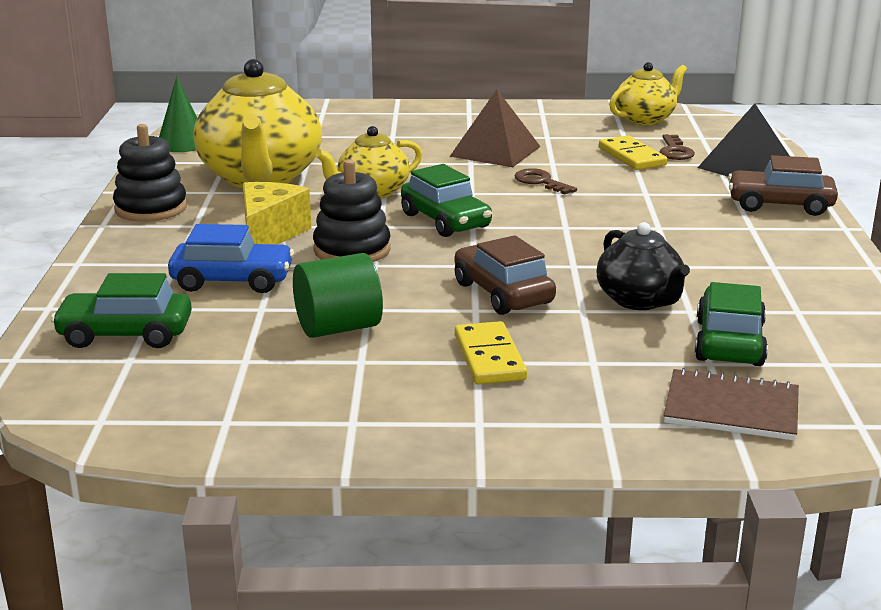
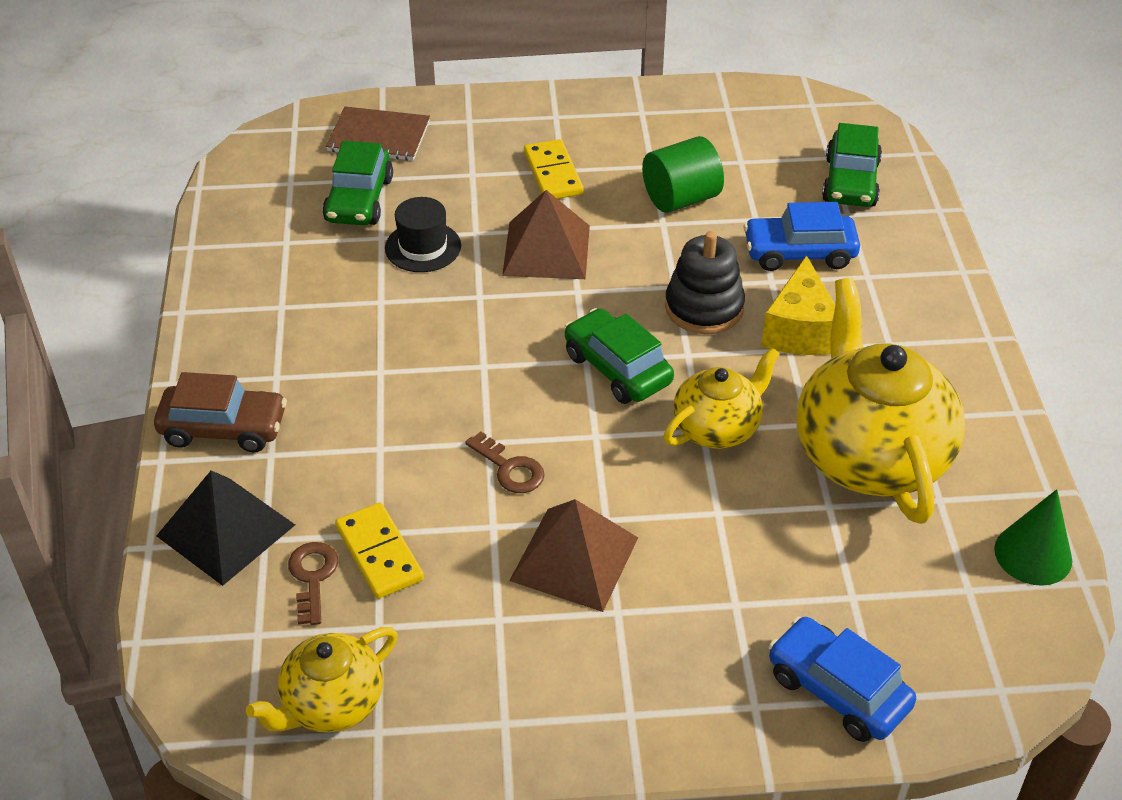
camera: 175 degrees right, 20 degrees up
green car [51,273,192,348] -> green car turned 105 degrees clockwise [822,123,882,207]
black stacking toy [113,124,187,222] -> none
brown car [455,235,556,315] -> brown pyramid [502,190,590,279]
black teapot [597,222,690,310] -> black hat [385,197,461,272]
none -> blue car [768,616,916,742]

